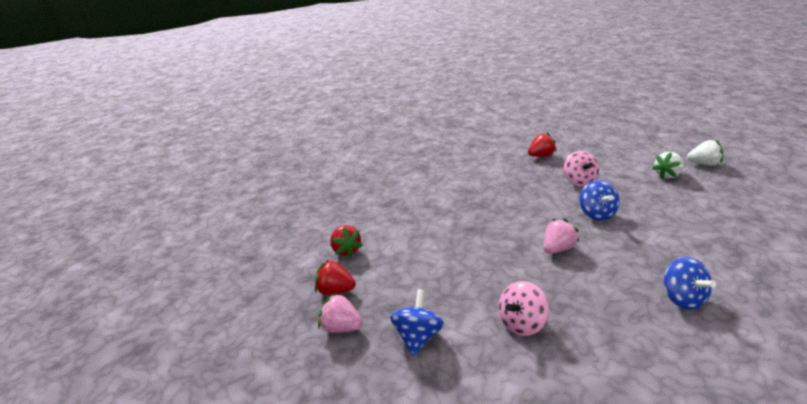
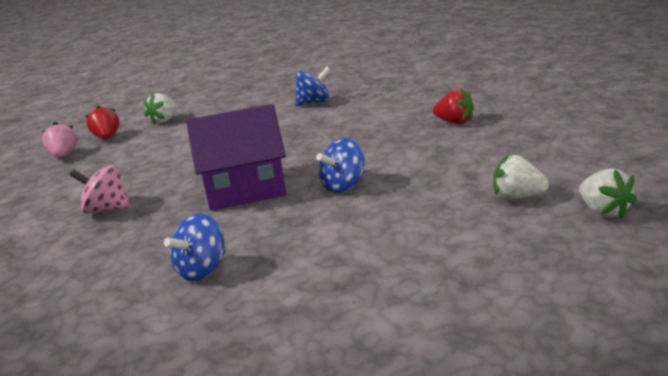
camera: 55 degrees right, 5 degrees down
red strawberry [330,225,363,257] -> white strawberry [144,93,178,125]
blue spinning top [390,289,444,356] -> blue spinning top moved to [295,67,330,106]
pink strawberry [544,219,579,254] -> purple house [186,104,287,211]
pink spinning top [564,151,599,187] -> none

